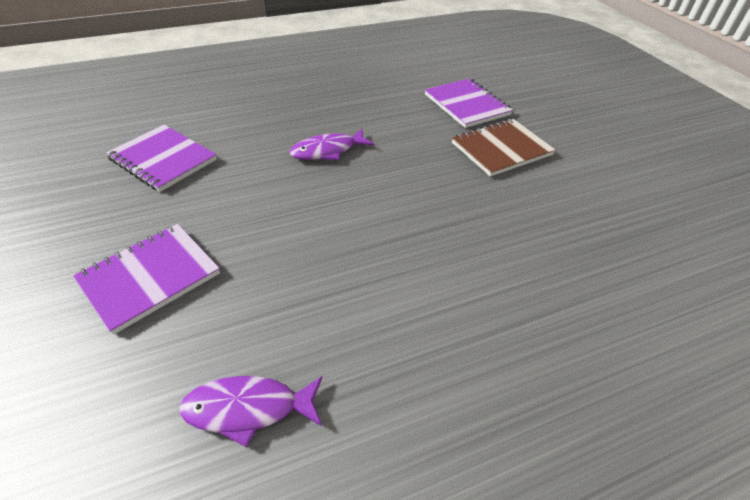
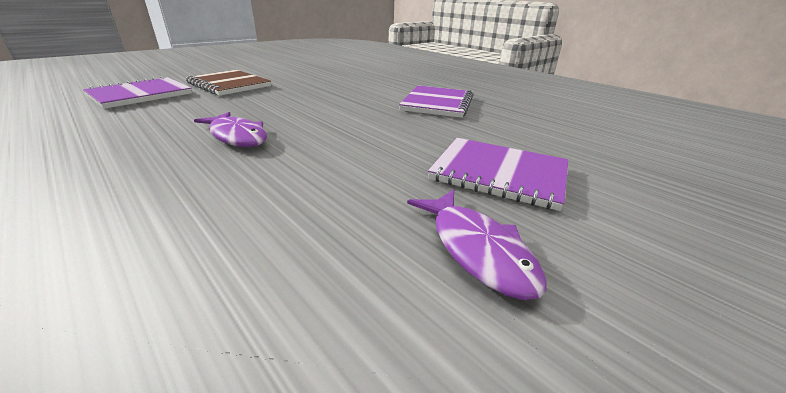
camera: 110 degrees left, 15 degrees down
purple notebook [106,125,217,192] -> purple notebook moved to [399,86,473,118]
purple fish [179,376,322,447] -> purple fish moved to [407,190,546,300]

